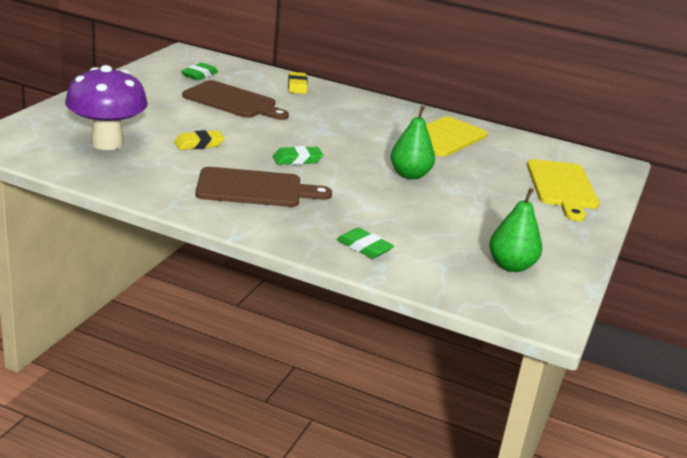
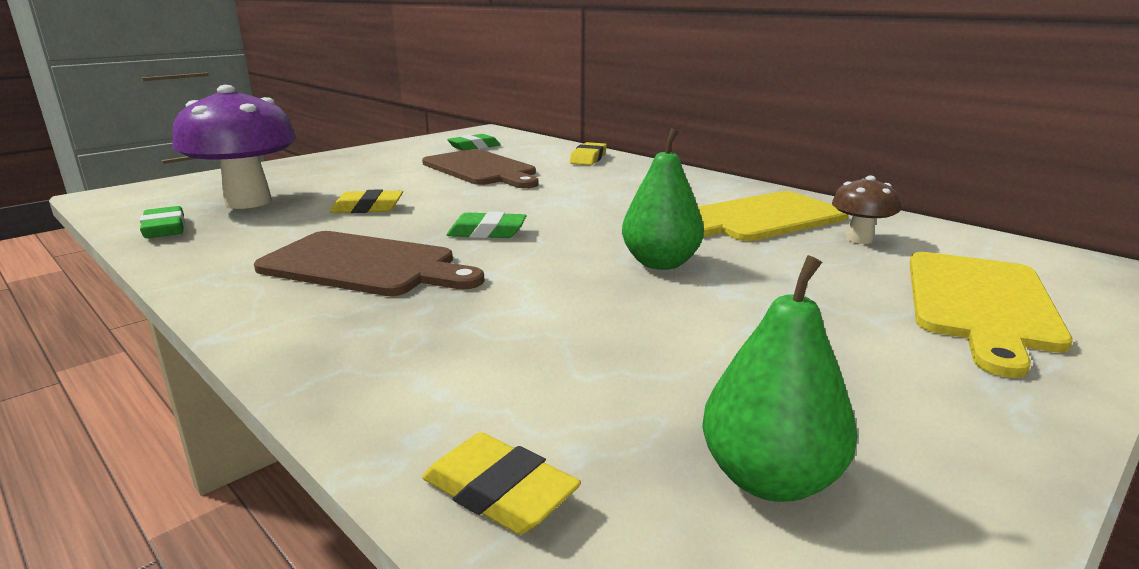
camera: 25 degrees right, 5 degrees down
green eraser [337,228,394,259] -> green eraser moved to [140,206,185,238]
none -> yellow eraser [422,432,581,534]
none -> brown mushroom [832,176,900,244]

